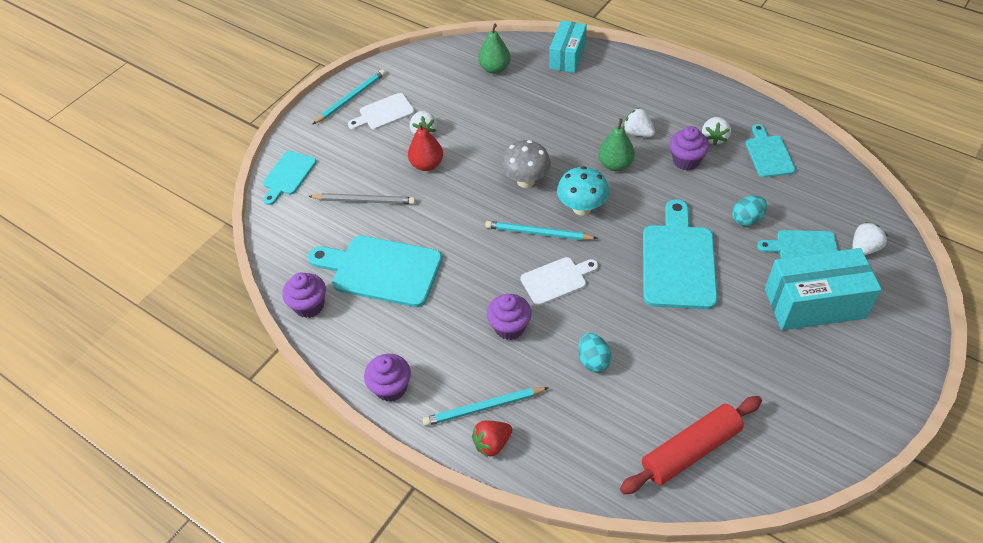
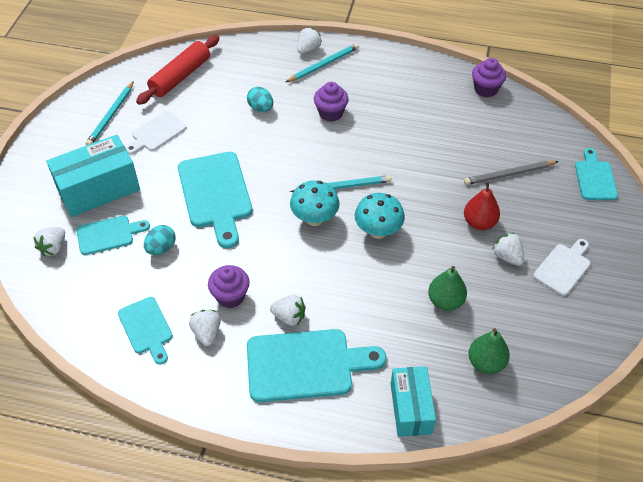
camera: 155 degrees right, 0 degrees up
turquoise cutting board [308,236,442,307] -> turquoise cutting board moved to [247,329,386,402]
turquoise pencil [313,69,385,124] -> turquoise pencil moved to [86,81,134,145]
purple cupcake [364,354,411,402] -> none
red strawberry [472,421,512,457] -> white strawberry [298,28,322,54]
grey mushroom [500,140,551,188] -> turquoise mushroom [355,193,405,239]
white cutting board [521,257,598,306] -> white cutting board moved to [126,111,187,154]
green pear [599,119,635,171] -> green pear moved to [428,266,467,311]

